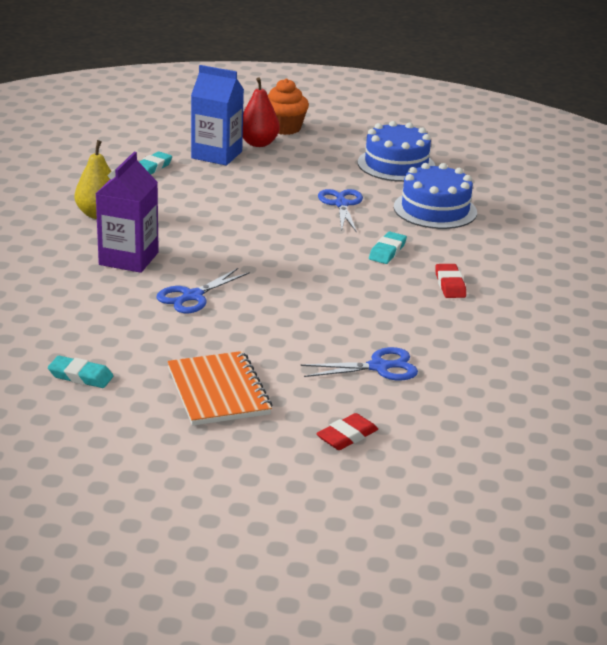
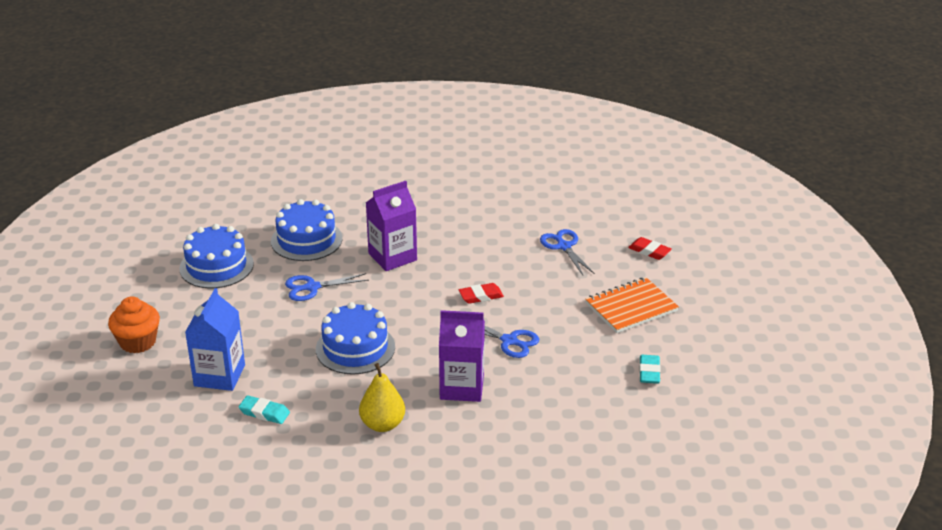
camera: 100 degrees left, 5 degrees up
red pear [243,77,280,147] -> none
turquoise eraser [369,232,407,264] -> purple carton [366,181,417,271]
red eraser [435,264,466,298] -> red eraser moved to [459,283,504,304]
none -> blue cake [316,302,395,374]

